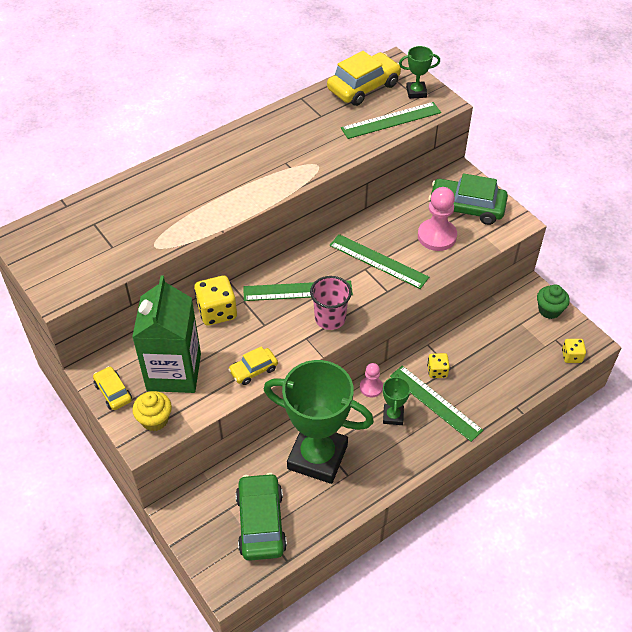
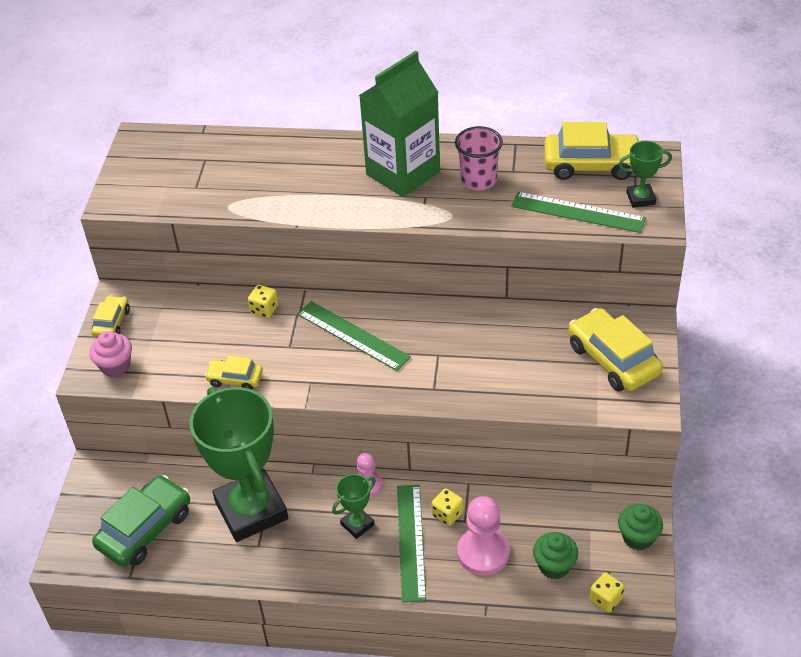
camera: 45 degrees right, 5 degrees down
green carton [132,276,201,393] -> green carton moved to [359,51,440,197]
yellow cupcake [132,391,172,431] -> pink cupcake [90,331,132,377]
yellow dice [194,275,237,326] -> yellow dice [248,285,278,318], size x0.58
pink cup [310,276,352,330] -> pink cup moved to [455,126,503,190]
green ruler [329,234,429,289] -> none
green trophy [399,46,440,99] -> green trophy turned 45 degrees counterclockwise [619,141,672,208]
pink pawn [418,187,457,251] -> pink pawn moved to [457,496,510,575]
green car [429,173,508,225] -> yellow car [569,308,663,391]
none -> green cupcake [533,532,578,579]

